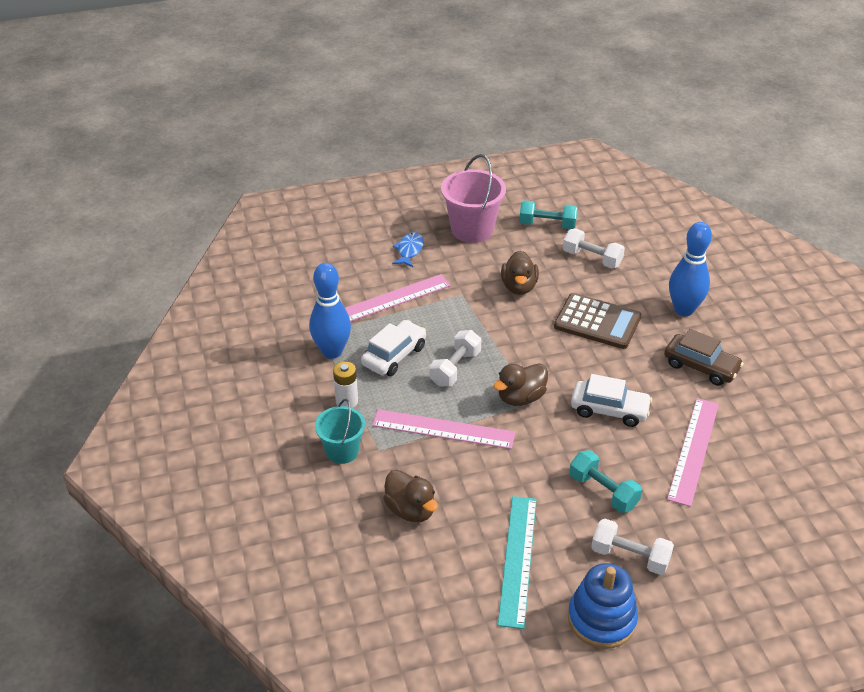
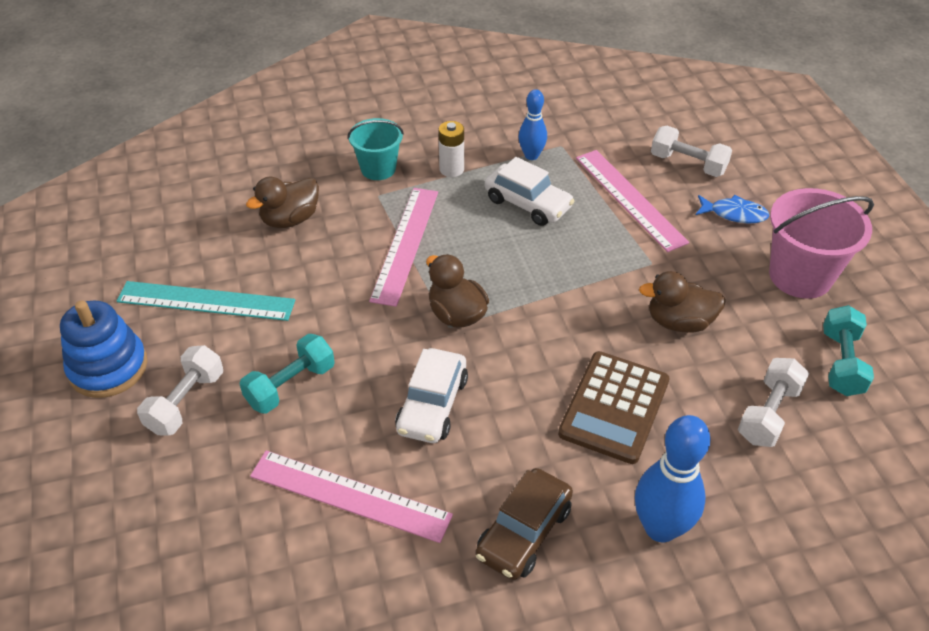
camera: 90 degrees right, 5 degrees up
blue bowling pin [309,263,351,359] -> blue bowling pin [519,89,547,160], size x0.60
white dumbbell [430,330,481,387] -> white dumbbell moved to [651,126,732,177]

